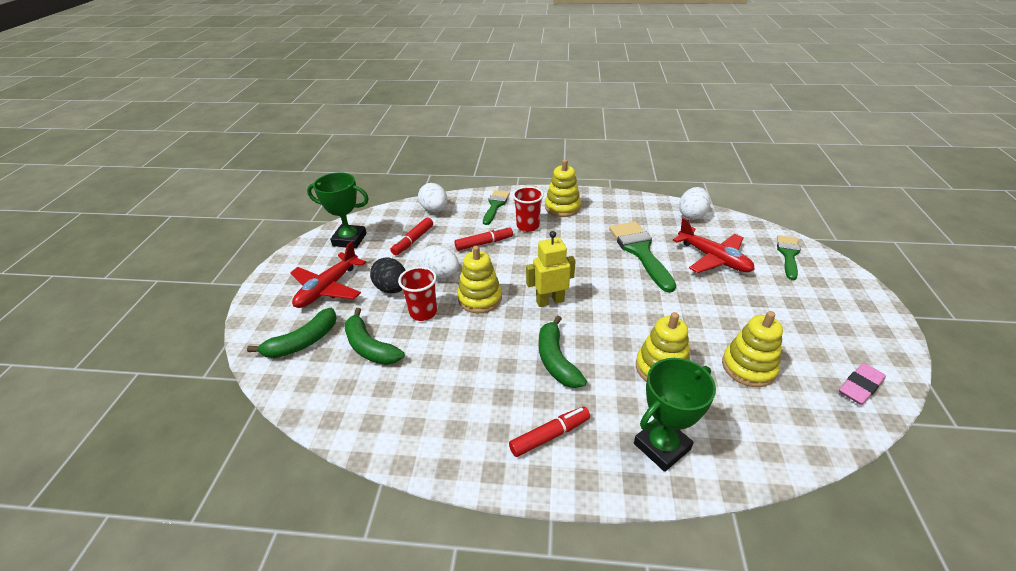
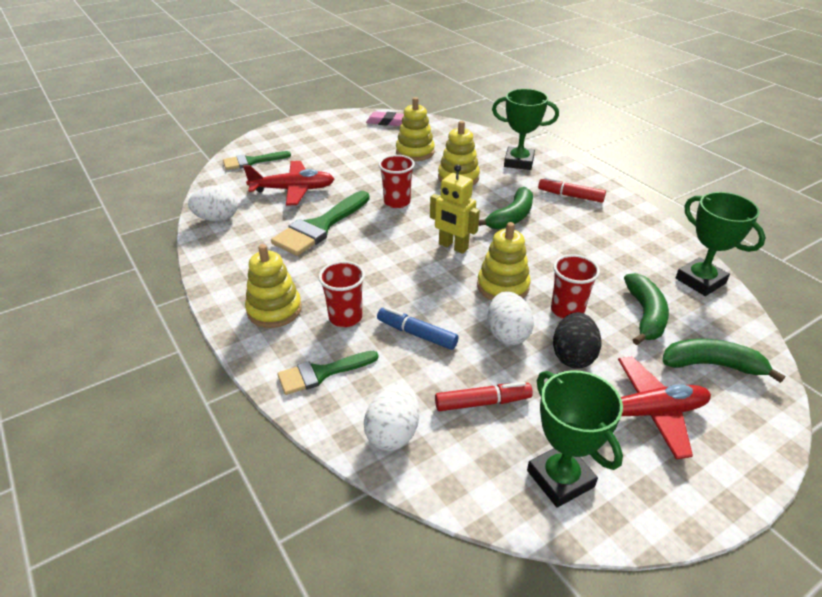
camera: 130 degrees left, 0 degrees up
red marker [455,226,513,251] -> blue marker [377,307,459,350]
red plane [673,218,755,273] -> red plane turned 75 degrees clockwise [243,161,334,206]
none -> red cup [378,155,415,208]
none -> green trophy [676,192,766,296]

